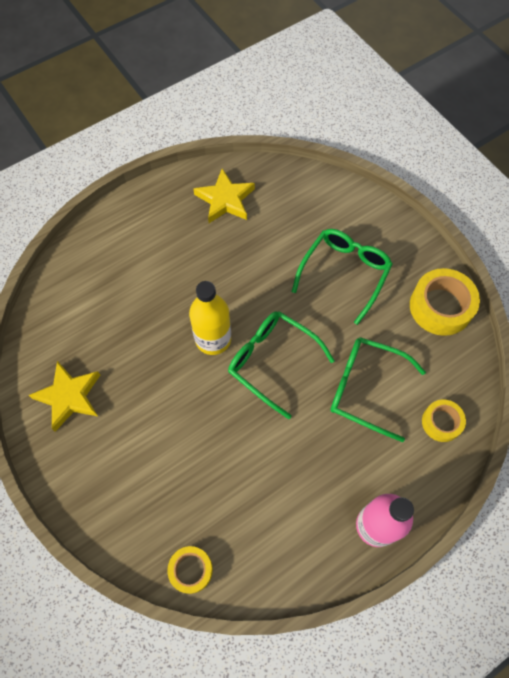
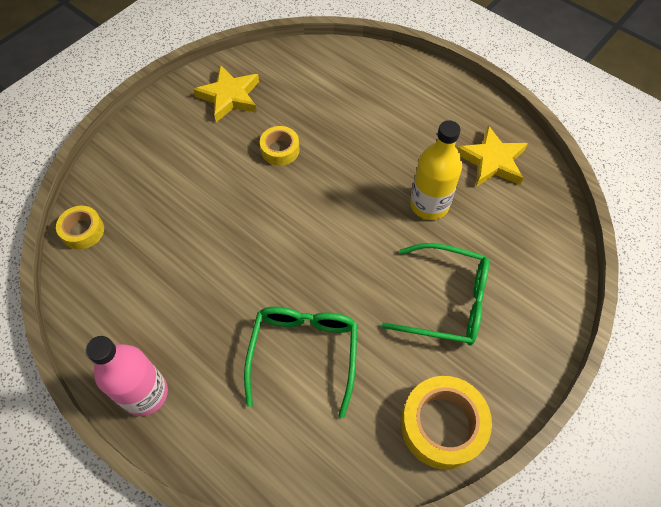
camera: 75 degrees right, 5 degrees down
yellow bottle [189,281,231,355] -> yellow bottle moved to [410,120,462,220]
green glasses [228,311,335,419] -> none
yellow tape [422,399,466,442] -> yellow tape moved to [260,126,299,166]

